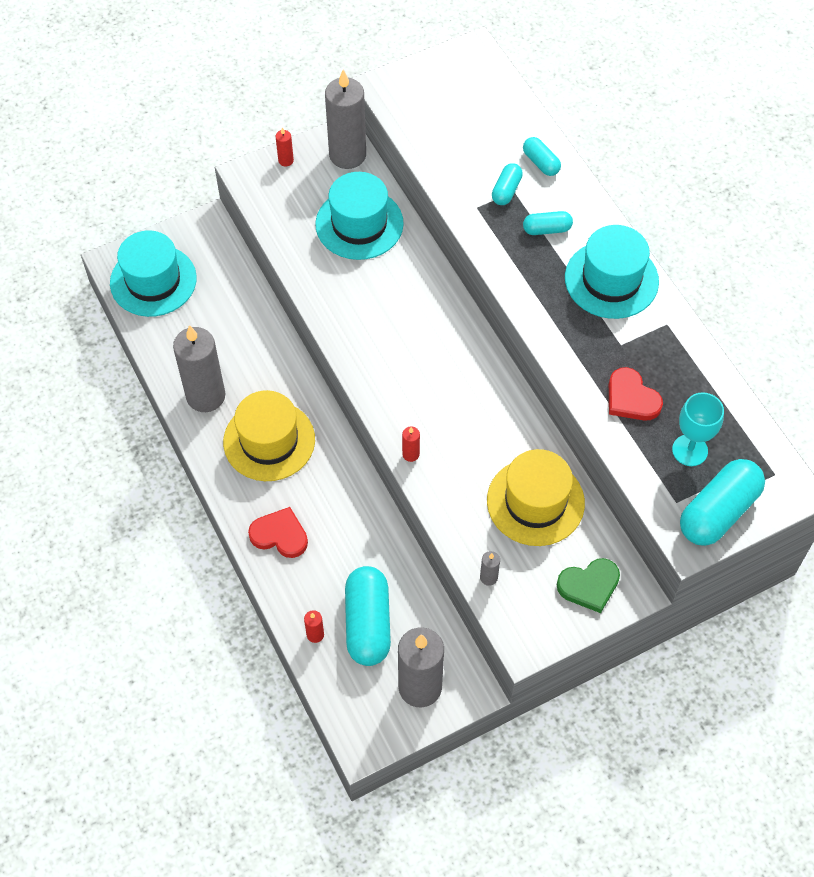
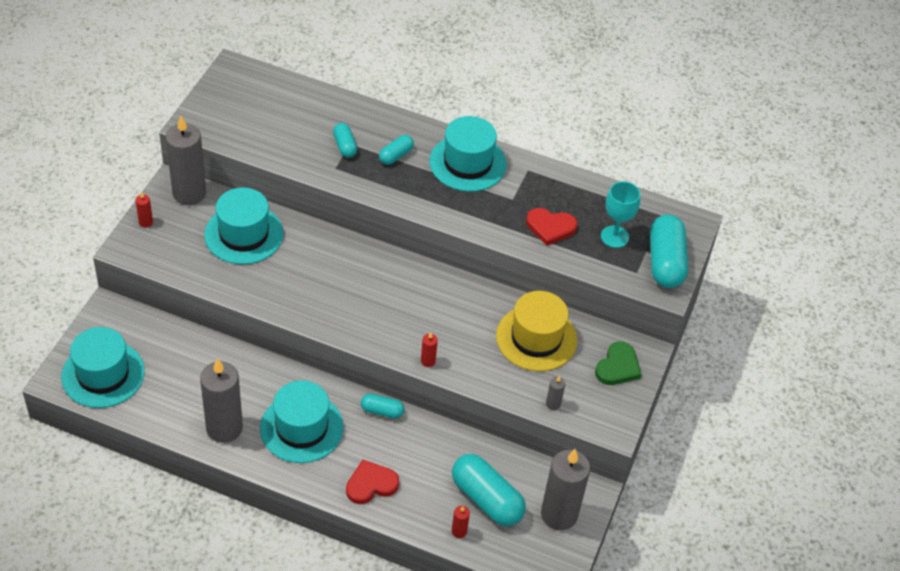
camera: 45 degrees left, 10 degrees down
yellow hat [223,390,315,481] -> turquoise hat [260,380,344,463]
turquoise capsule [523,137,561,176] -> turquoise capsule moved to [361,394,405,419]

